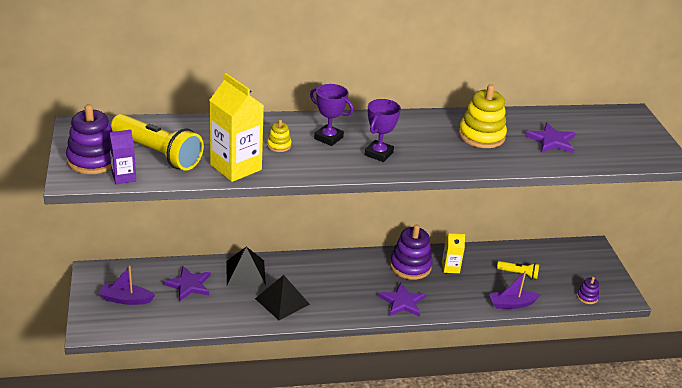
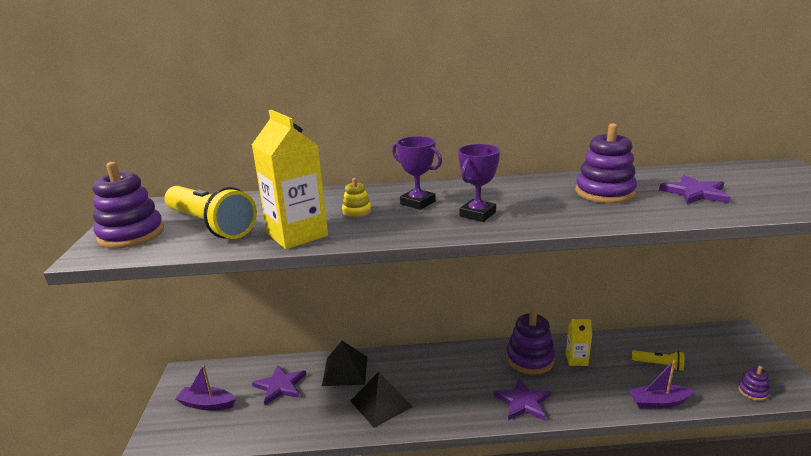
camera: 10 degrees right, 10 degrees down
purple carton [109,130,136,184] -> none
yellow stacking toy [459,84,507,148] -> purple stacking toy [576,123,637,203]

